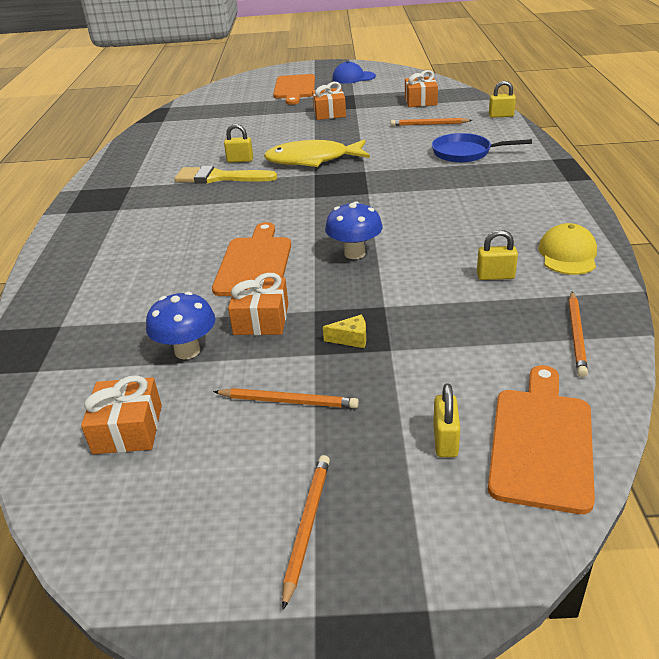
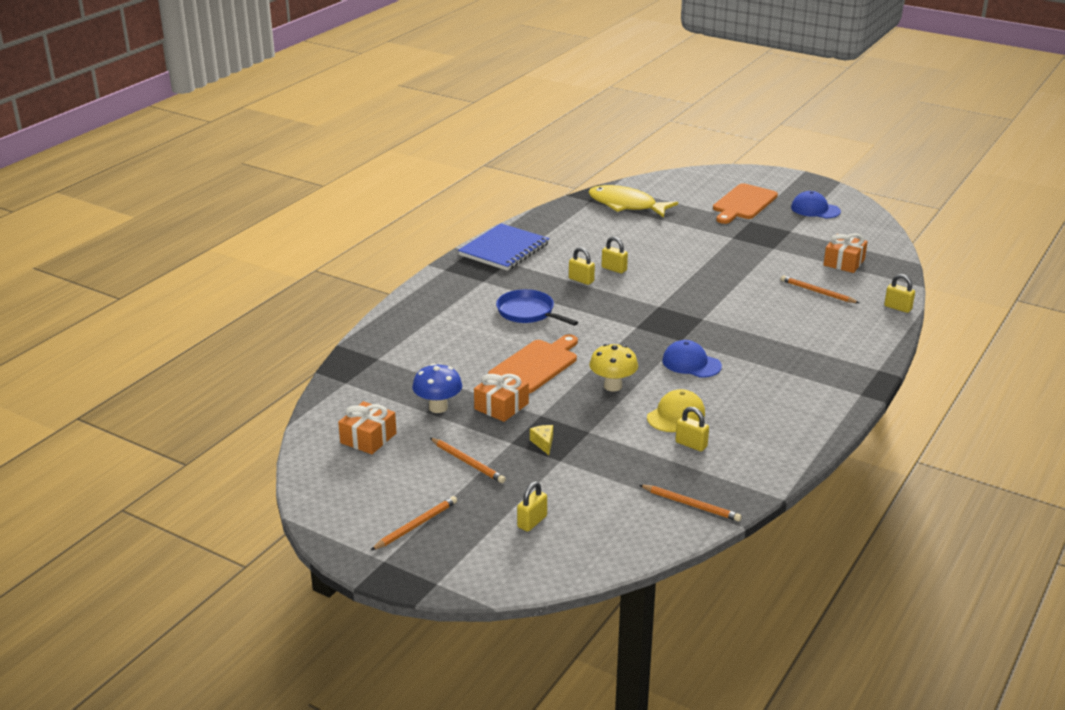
camera: 30 degrees right, 5 degrees down
yellow brush [174,166,277,183] -> yellow padlock [569,247,595,285]
yellow fish [264,139,370,167] -> yellow fish moved to [588,185,678,218]
orange gift [312,82,346,120] -> none
yellow cheese [323,315,366,348] -> yellow cheese turned 135 degrees counterclockwise [530,425,553,455]
blue mushroom [325,201,383,259] -> yellow mushroom [589,344,638,392]
blue pan [432,133,532,163] -> blue pan moved to [496,289,578,326]
orange cutting board [488,365,595,514] -> none
yellow cap [538,223,597,275] -> yellow cap moved to [647,389,705,432]
orange pencil [569,292,588,377] -> orange pencil turned 105 degrees counterclockwise [640,485,742,522]
none -> blue notebook [458,223,550,271]
none -> blue cap [662,340,722,378]

